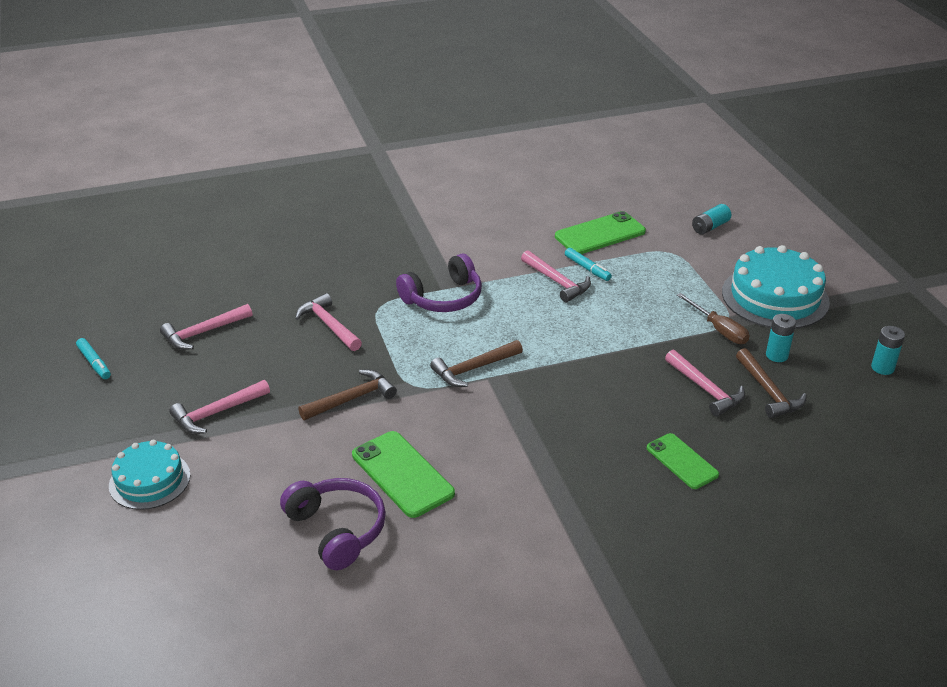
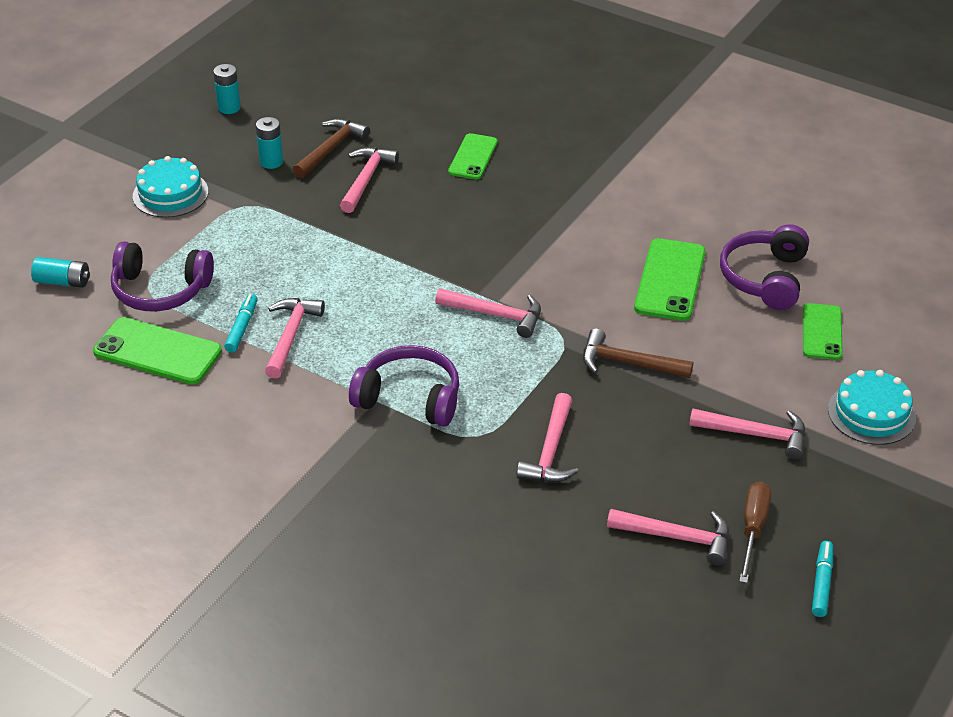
camera: 130 degrees left, 5 degrees up
brown hammer [430,340,523,387] -> pink hammer [435,288,541,338]
brown screwdriver [677,293,750,344] -> brown screwdriver moved to [739,482,771,583]
turquoise cake [722,245,830,329] -> turquoise cake [133,156,208,218], size x0.62
none -> purple headphones [111,242,214,312]
none -> green phone [803,303,843,360]

